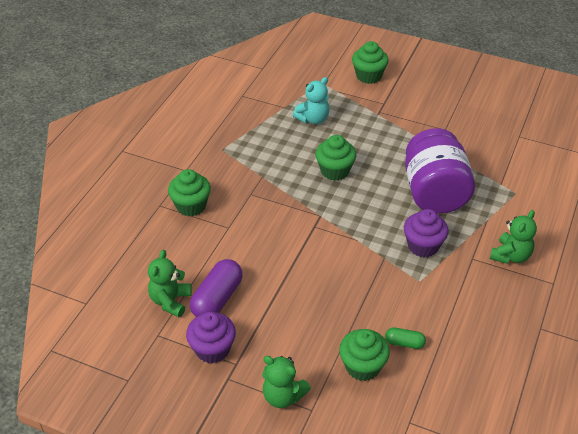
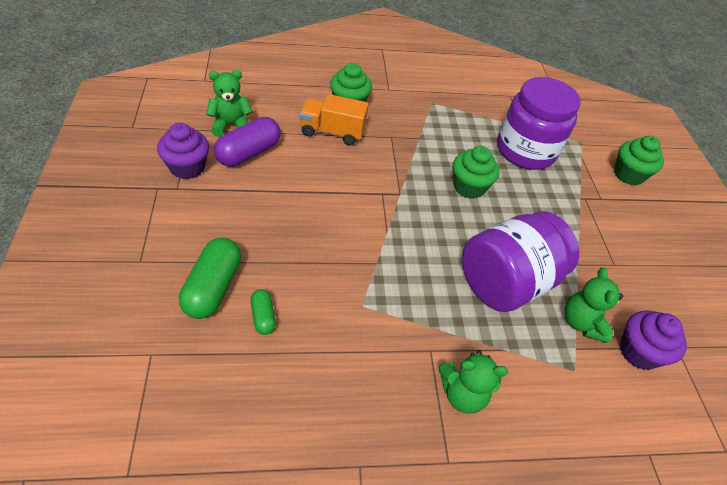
camera: 55 degrees right, 5 degrees up
purple capsule [190,259,243,317] -> purple capsule turned 45 degrees counterclockwise [214,117,281,167]
green teddy bear [262,356,311,408] -> green teddy bear moved to [565,267,623,343]
turquoise teddy bear [293,77,330,124] -> purple jar [497,77,581,170]
green cupcake [339,329,390,381] -> green capsule [179,238,241,319]
purple cupcake [404,209,448,257] -> purple cupcake moved to [620,310,687,370]
none -> orange truck [299,94,369,146]

